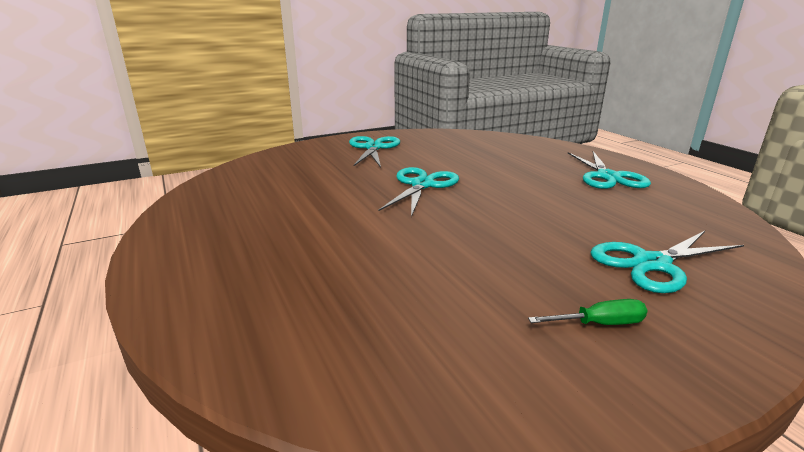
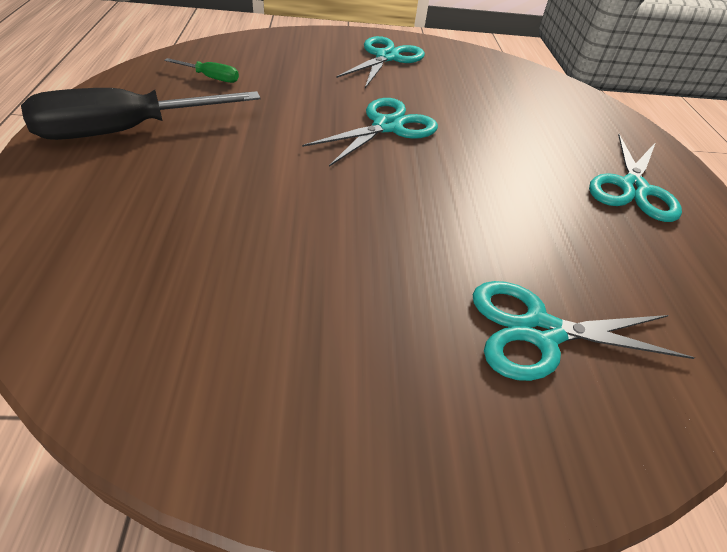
camera: 20 degrees right, 20 degrees up
green screwdriver [528,299,648,325] -> green screwdriver moved to [164,58,239,83]
none -> black screwdriver [21,88,261,140]

